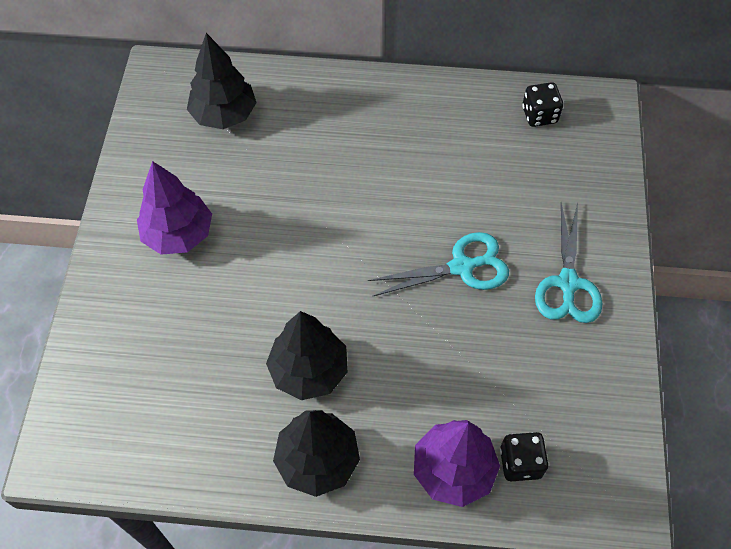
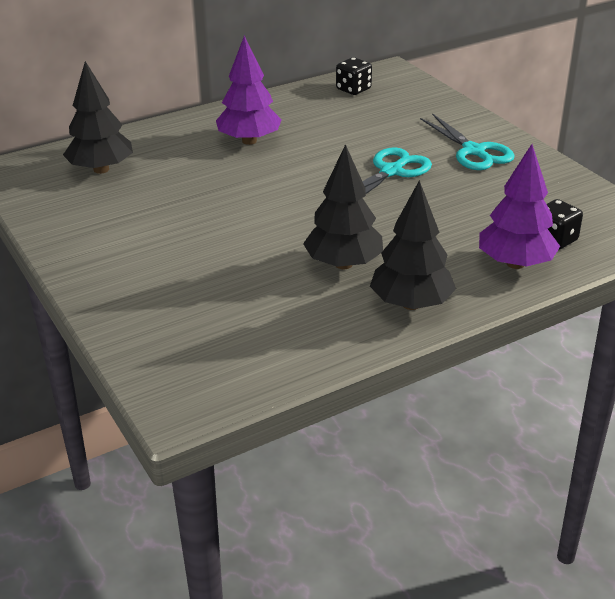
camera: 35 degrees left, 25 degrees down
purple tree [137,161,212,255] -> purple tree moved to [216,36,282,145]

